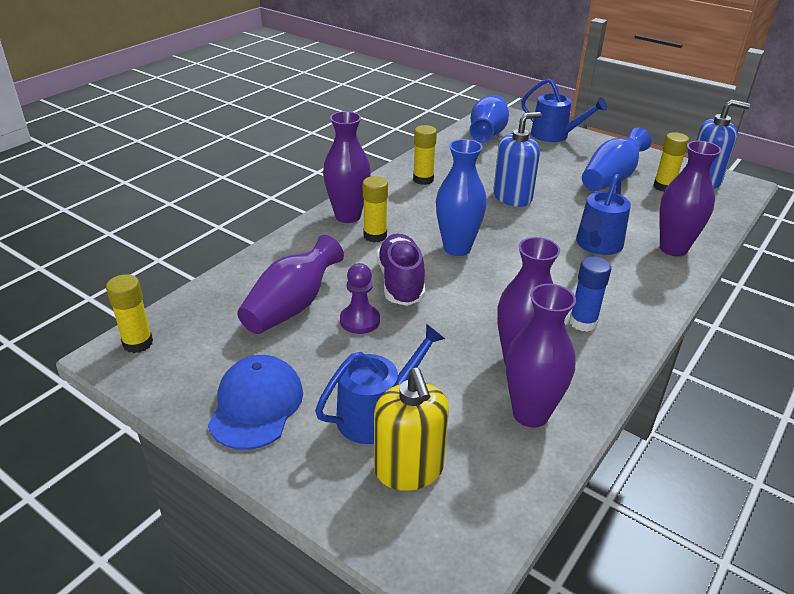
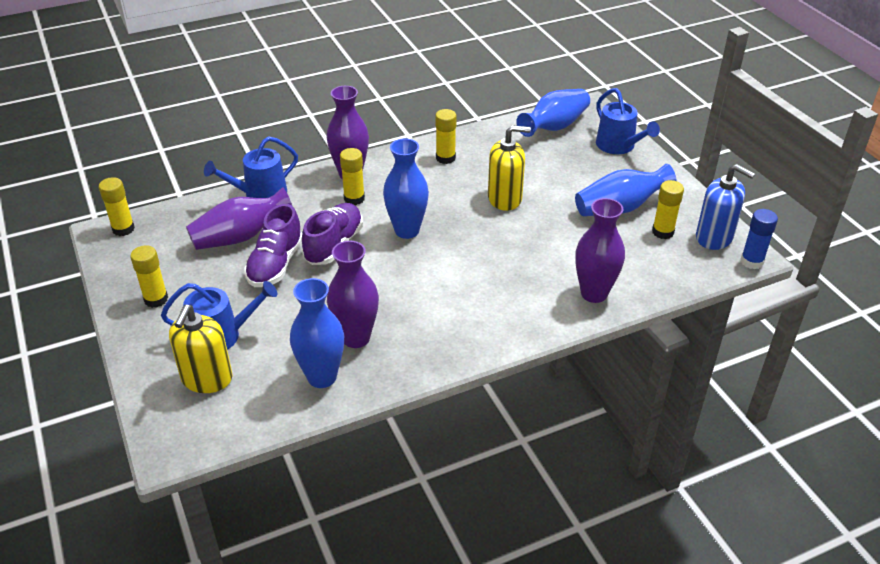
camera: 30 degrees right, 5 degrees up
blue cap [208,355,303,450] -> yellow glue stick [130,245,168,308]
purple pawn [340,263,380,334] -> purple shoe [244,204,302,287]
blue soap dispenser [493,112,542,207] -> yellow soap dispenser [488,125,531,211]
purple vase [506,284,576,428] -> blue vase [290,278,344,388]
blue glue stick [569,256,611,332] -> blue glue stick moved to [741,209,778,269]
blue watering can [576,174,631,255] -> blue watering can moved to [204,136,298,198]

